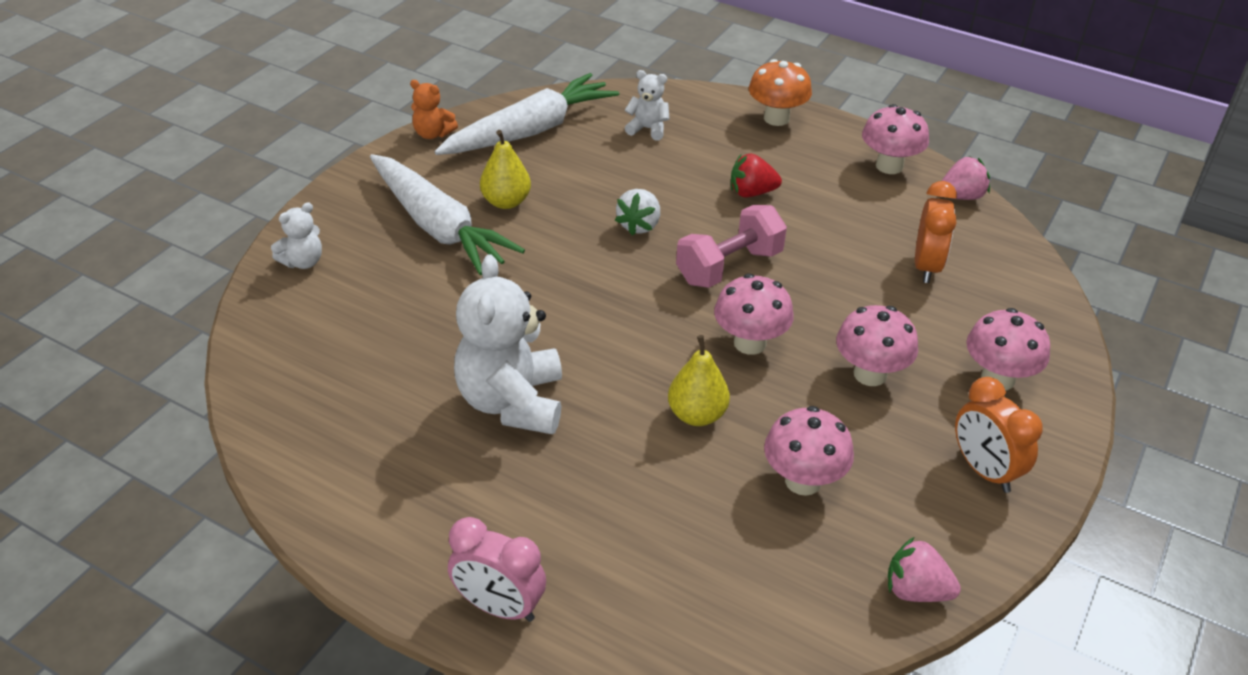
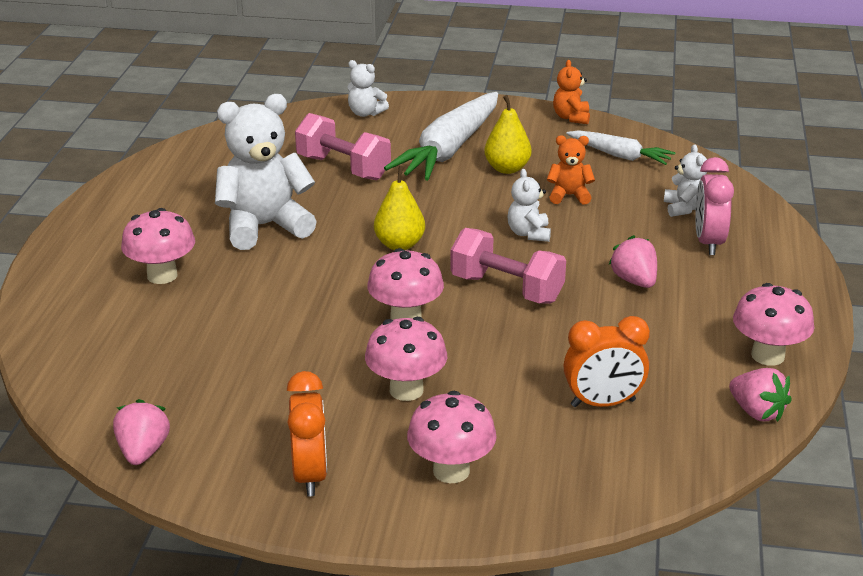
camera: 70 degrees right, 10 degrees down
white carrot [435,73,619,155] -> white carrot [566,130,676,165], size x0.56
pink clock [448,517,546,622] -> pink clock moved to [695,157,734,255]
white strawberry [615,189,660,236] -> white teddy bear [508,169,551,242]
yellow pear [668,335,730,426] -> yellow pear moved to [374,165,425,250]
red strawberry [731,153,782,198] -> pink strawberry [608,235,657,288]
orange mushroom [749,59,812,126] -> none
pink mushroom [764,406,854,496] -> pink mushroom moved to [121,208,195,284]
orange clock [955,377,1043,493] -> orange clock turned 135 degrees clockwise [287,371,327,496]
none -> pink dumbbell [295,113,391,180]
none -> orange teddy bear [547,135,595,205]

